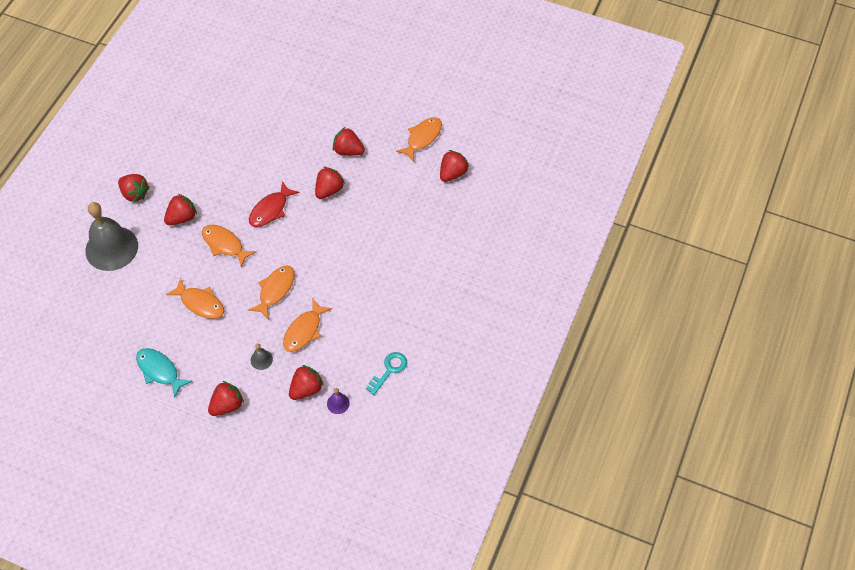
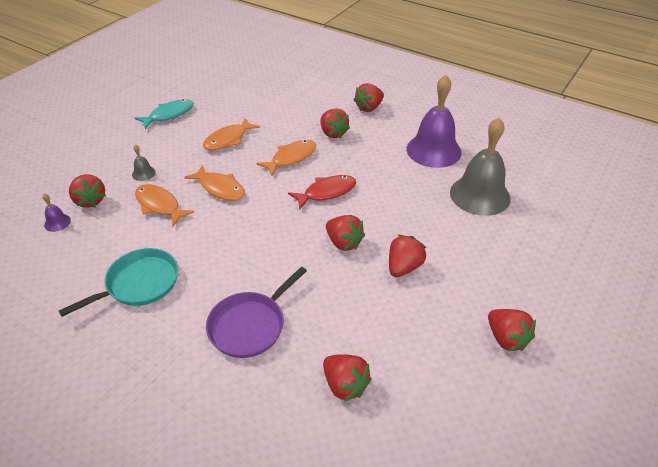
camera: 100 degrees right, 15 degrees down
grey bell [85,202,138,271] -> grey bell moved to [450,117,510,216]
red strawberry [208,381,244,416] -> red strawberry moved to [488,309,536,352]
red fish [249,181,299,227] -> red fish turned 105 degrees clockwise [288,175,356,210]
turquoise key [366,352,407,395] -> none
orange fish [396,117,442,162] -> none
none -> turquoise pan [59,248,178,317]
none -> purple pan [206,267,307,358]
none -> purple bell [407,75,462,168]

